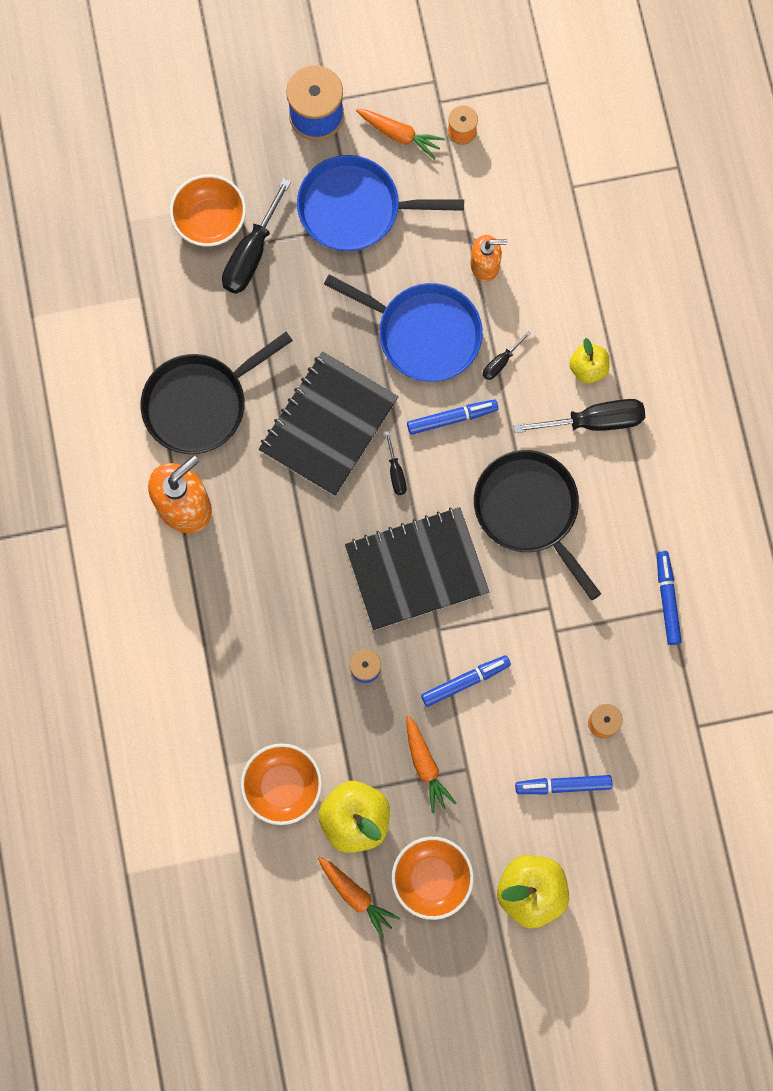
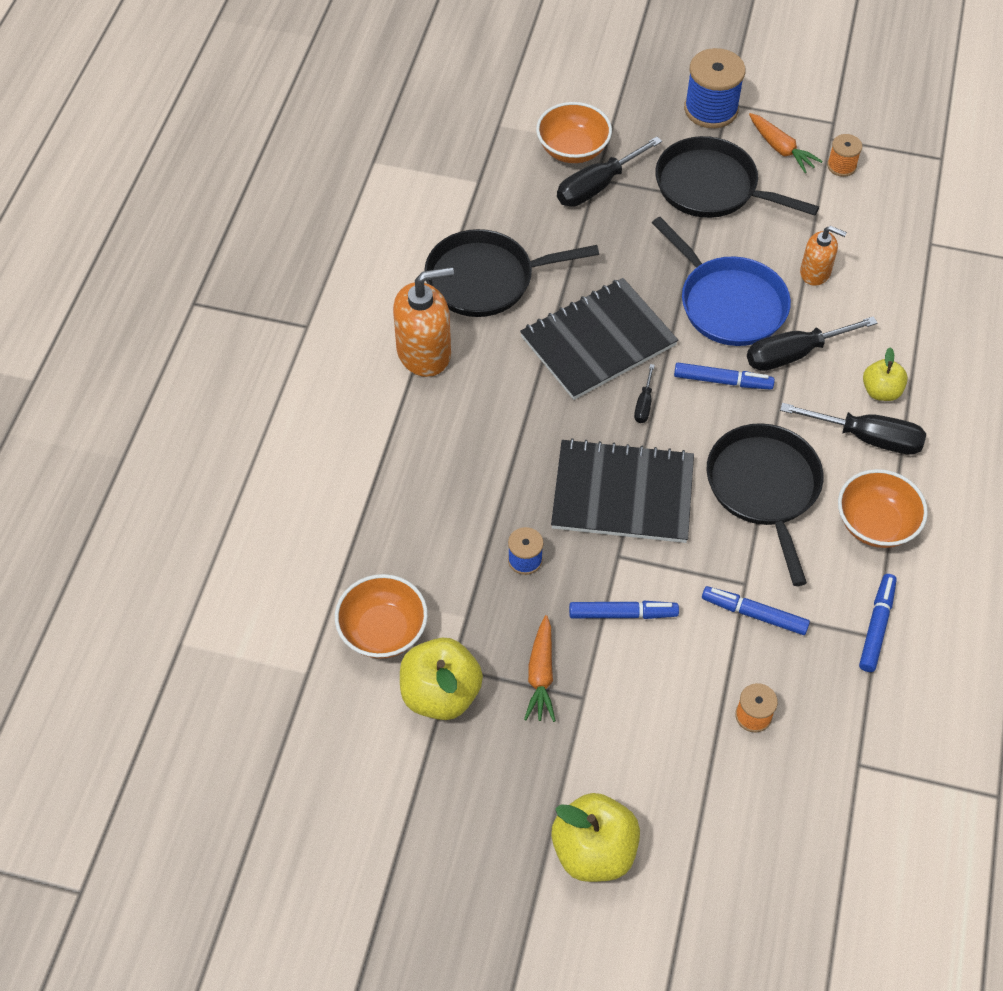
camera: 25 degrees right, 20 degrees down
blue pan [297,155,464,251] -> black pan [655,136,819,218]
orange carrot [318,857,400,938] -> none
orange bowl [392,837,474,920] -> orange bowl moved to [838,469,928,548]
black screwdriver [483,331,531,380] -> black screwdriver [747,316,877,371], size x2.01
blue marker [515,775,612,794] -> blue marker moved to [702,586,810,635]

